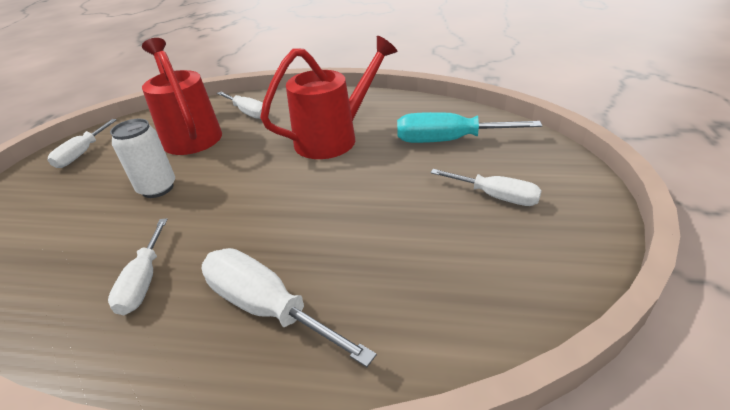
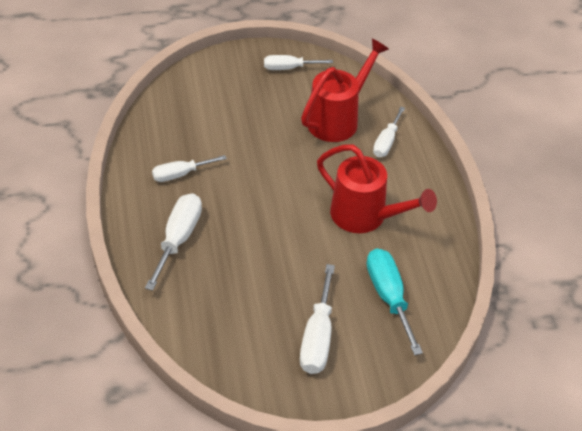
camera: 65 degrees right, 10 degrees up
white can [110,119,175,198] -> none
white screwdriver [430,169,542,206] -> white screwdriver [300,264,335,374], size x1.51

